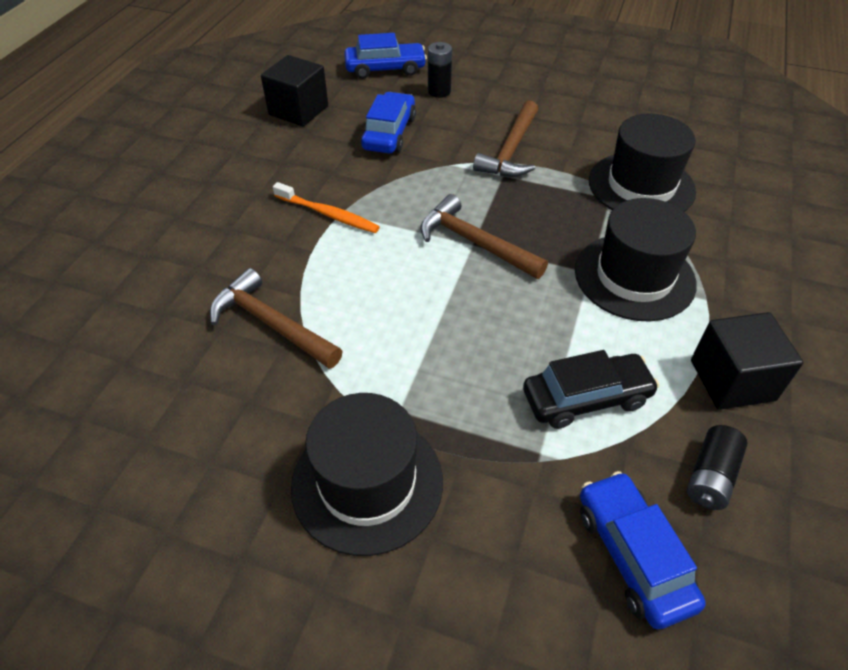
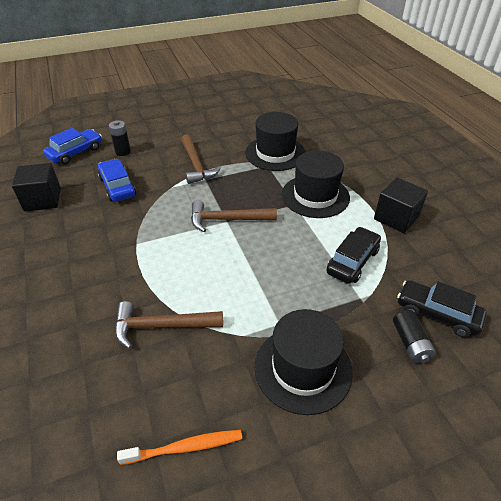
camera: 40 degrees left, 5 degrees down
orange toothbrush [273,182,380,233] -> orange toothbrush moved to [117,430,242,465]
blue car [580,471,706,629] -> black car [397,280,487,337]
black battery [687,425,748,510] -> black battery moved to [393,310,436,363]

